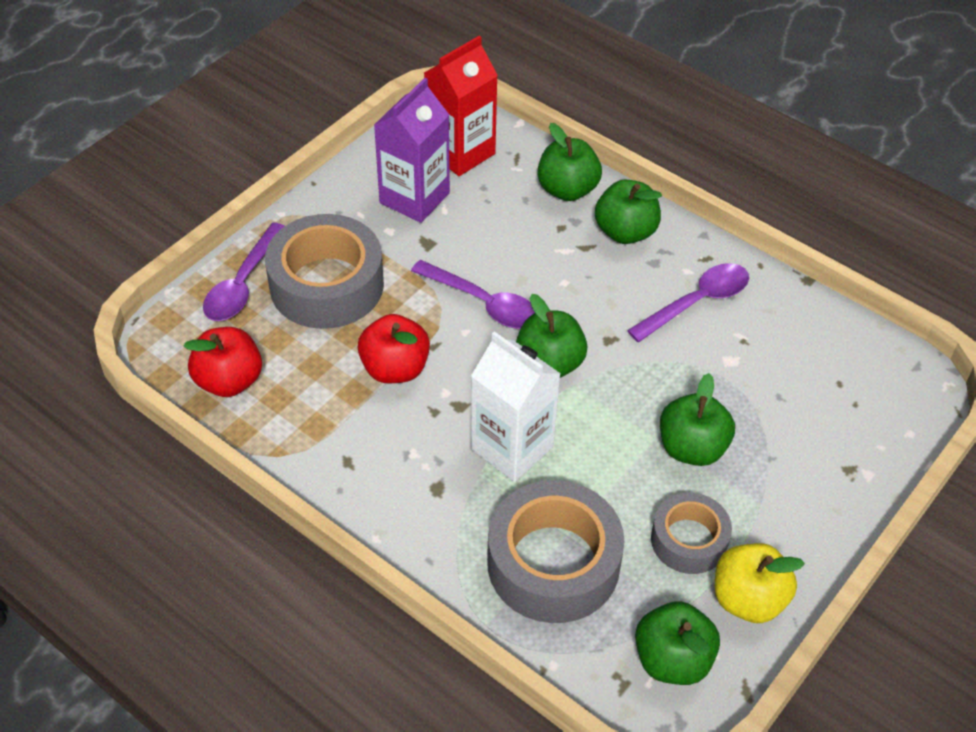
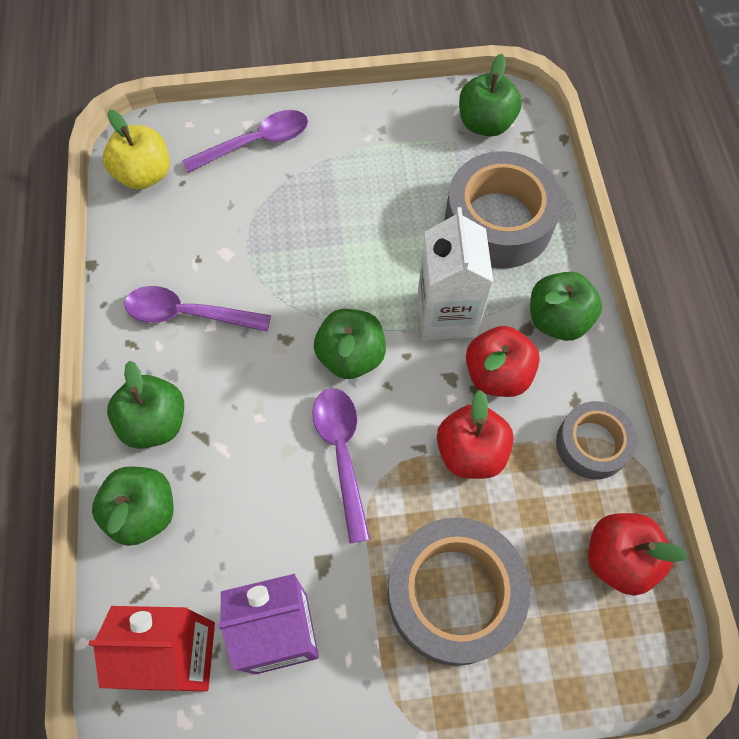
camera: 135 degrees left, 15 degrees up
purple spoon [203,223,285,321] -> purple spoon moved to [182,110,308,173]
grey tape [651,492,732,574] -> grey tape moved to [556,401,637,479]
green apple [660,373,735,466] -> green apple moved to [530,272,602,341]
yellow apple [715,543,805,623] -> yellow apple moved to [103,109,170,190]
none -> red apple [466,326,540,397]

